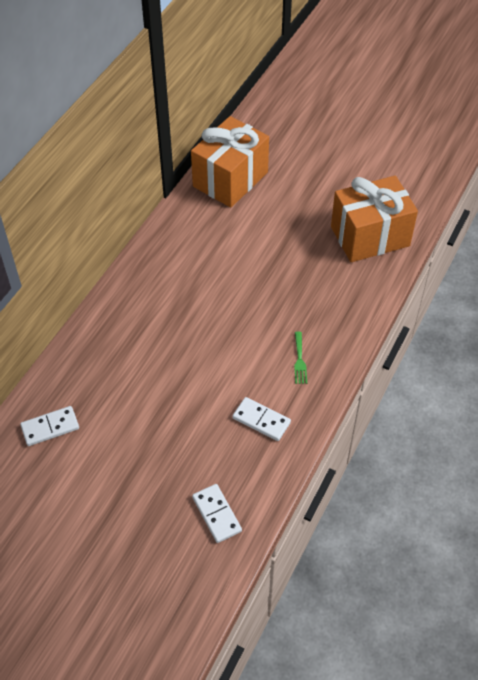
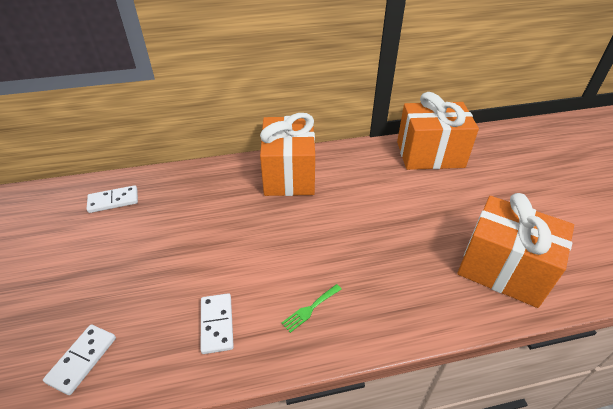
camera: 50 degrees right, 10 degrees down
white domino [20,406,79,446] -> white domino turned 45 degrees counterclockwise [87,185,138,213]
none -> orange gift [260,113,315,196]

